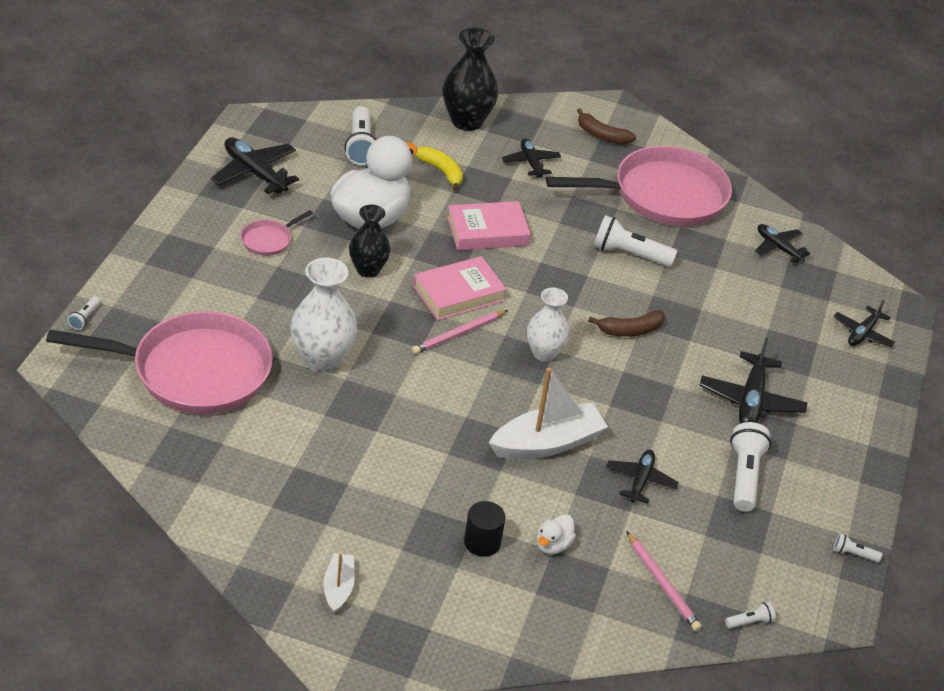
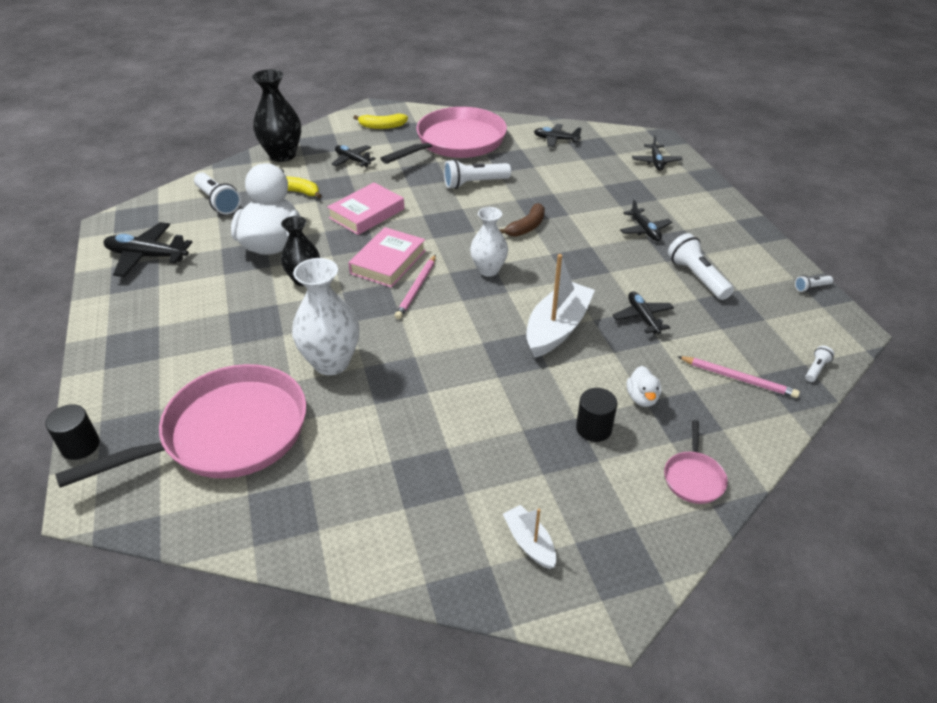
camera: 30 degrees left, 0 degrees up
white flashlight [68,296,100,330] -> black cylinder [45,404,100,460]
pink pan [241,210,313,256] -> pink pan moved to [664,420,728,504]
brown banana [577,108,636,145] -> yellow banana [353,114,408,129]
black plane [700,338,807,424] -> black plane [620,199,673,241], size x0.64

